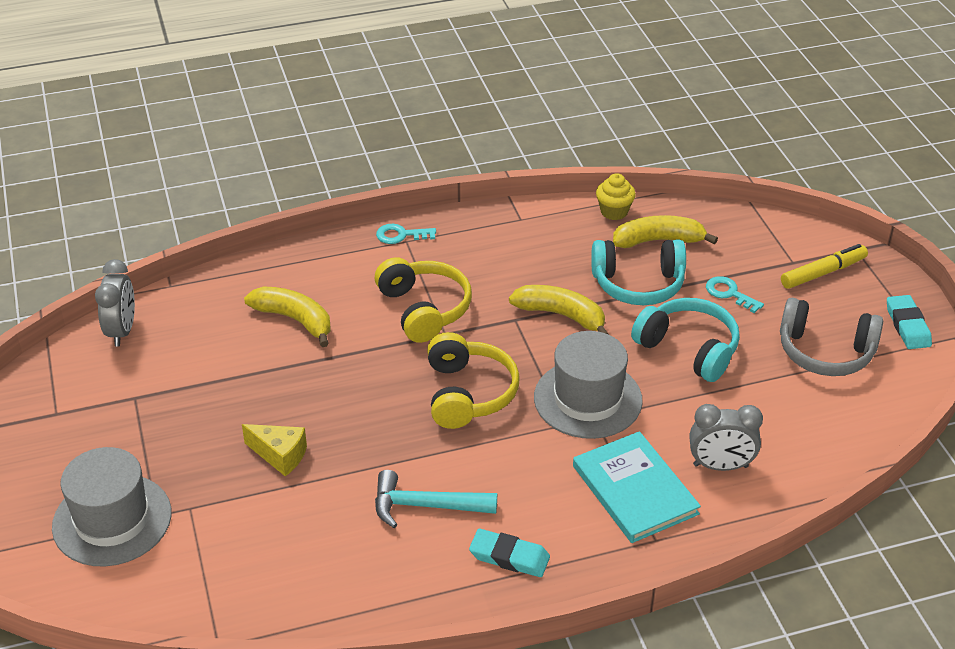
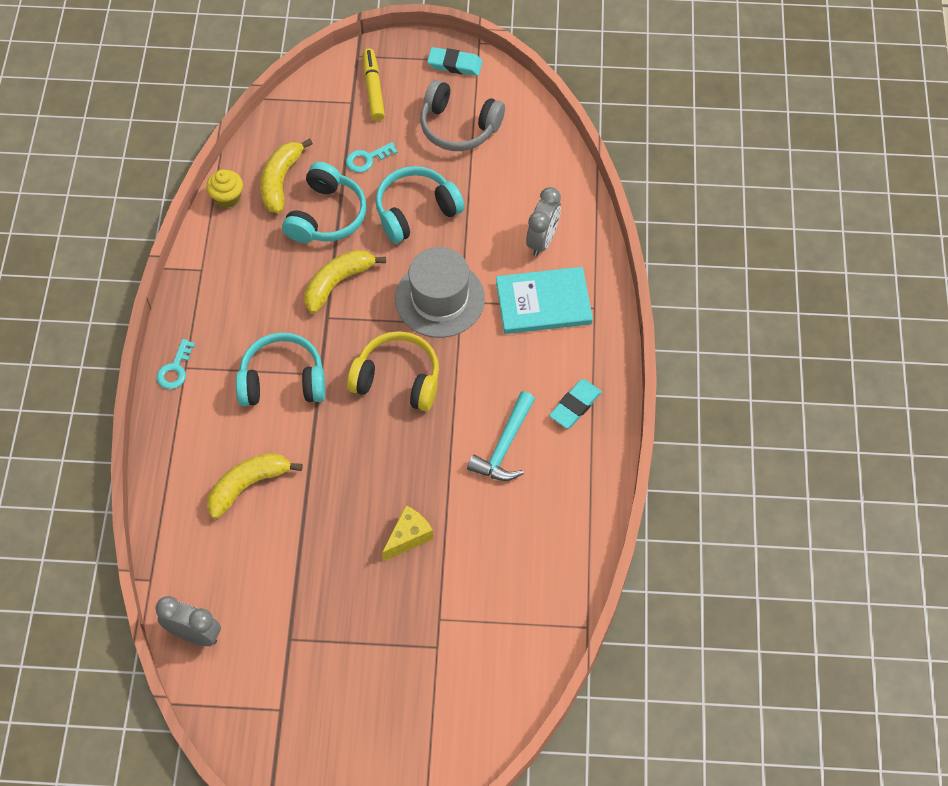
camera: 70 degrees left, 20 degrees up
grey hat [52,447,172,566] -> none
yellow headphones [375,257,472,343] -> turquoise headphones [236,332,325,406]
grey headphones [780,298,883,376] -> grey headphones turned 75 degrees clockwise [420,80,505,151]

